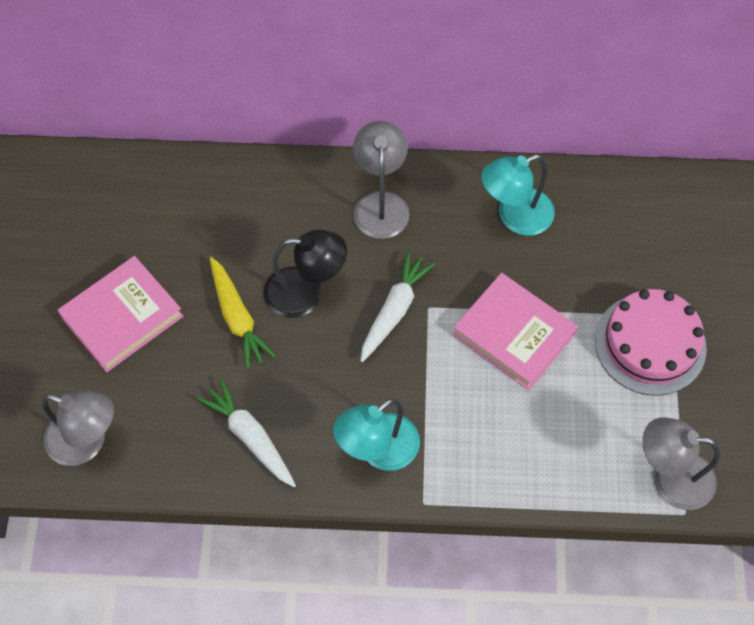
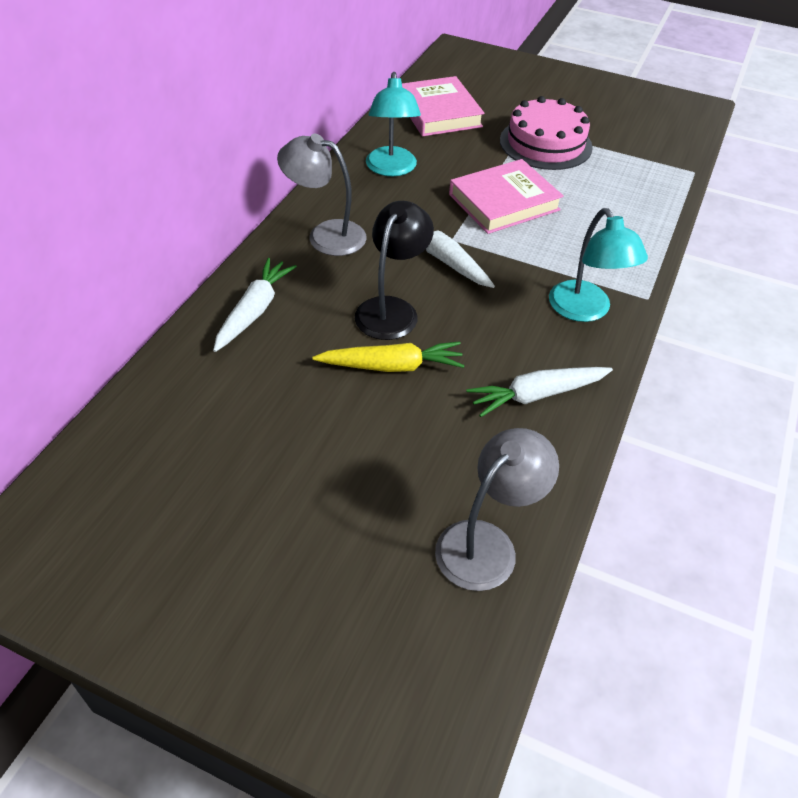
camera: 70 degrees left, 15 degrees down
pink book [58,256,183,372] -> pink book moved to [402,76,485,136]
grey lamp [642,417,720,510] -> none
none -> white carrot [213,258,297,352]

